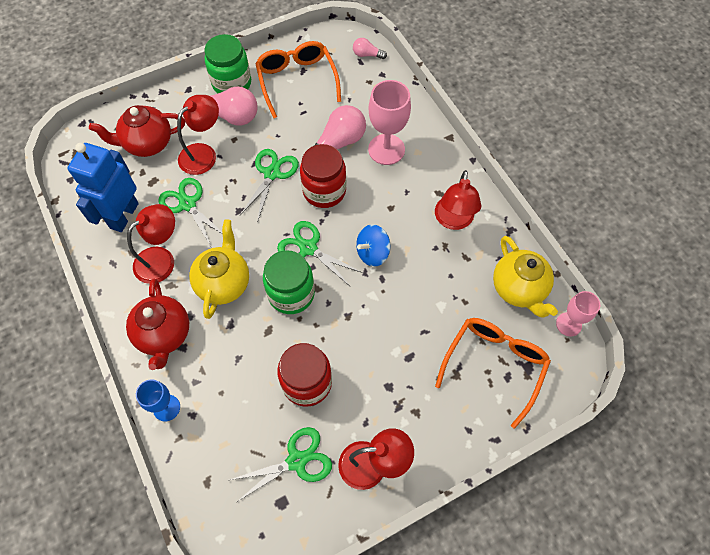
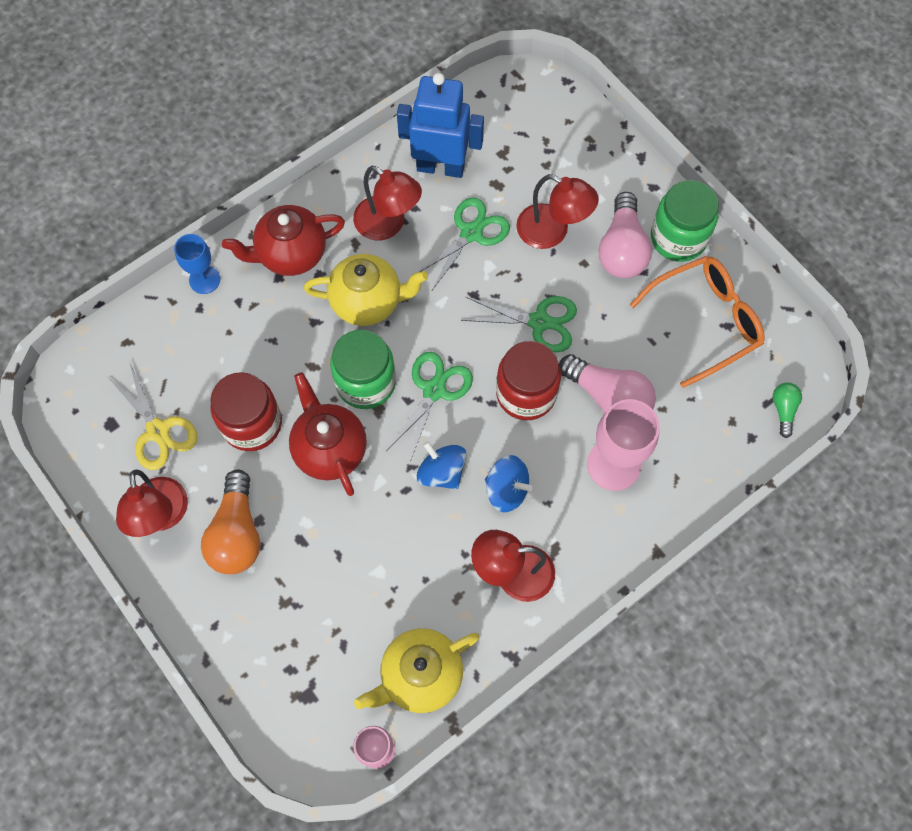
camera: 80 degrees right, 5 degrees up
red teapot [89,105,185,157] -> red teapot moved to [289,372,367,496]
green scissors [230,427,332,502] -> yellow scissors [108,362,198,470]
pink light bulb [353,38,387,59] -> green light bulb [773,383,802,438]
orange glasses [435,318,551,429] -> none
none -> orange light bulb [201,469,260,574]
none -> blue spinning top [485,455,533,512]

